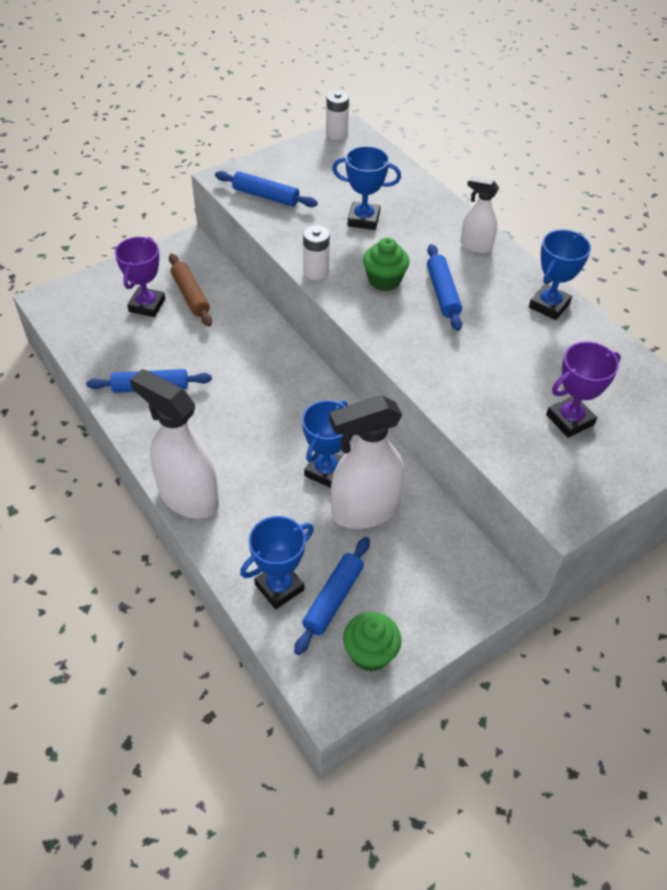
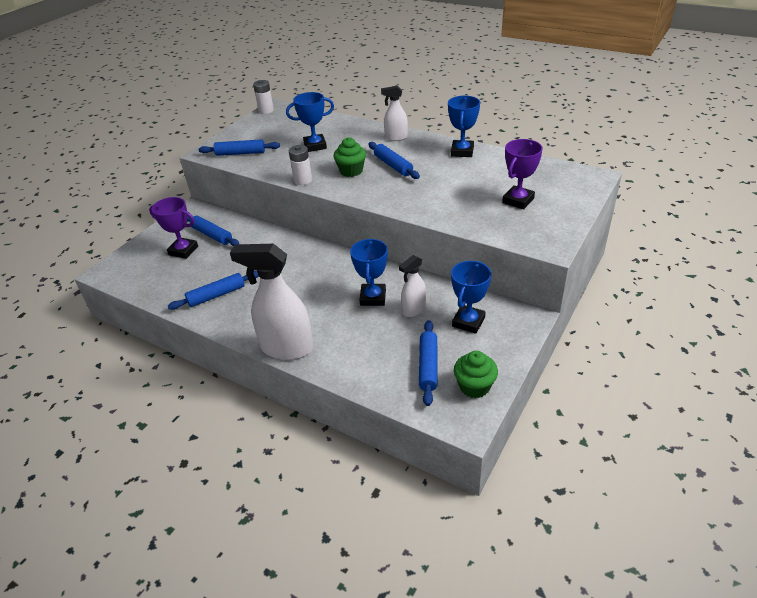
camera: 20 degrees left, 10 degrees down
purple trophy [115,237,165,317] -> purple trophy turned 60 degrees counterclockwise [149,197,198,259]
brown rolling pin [169,254,212,326] -> blue rolling pin [187,215,239,246]
blue trophy [240,516,314,609] -> blue trophy moved to [451,261,491,334]
white spray bottle [329,395,404,529] -> white spray bottle [399,255,426,317], size x0.54

